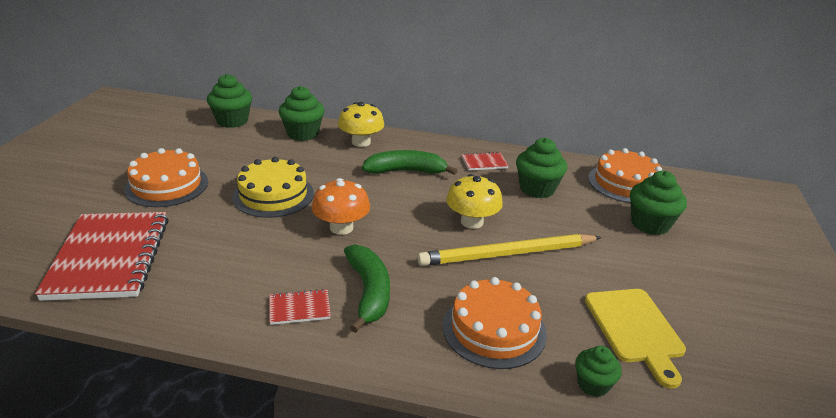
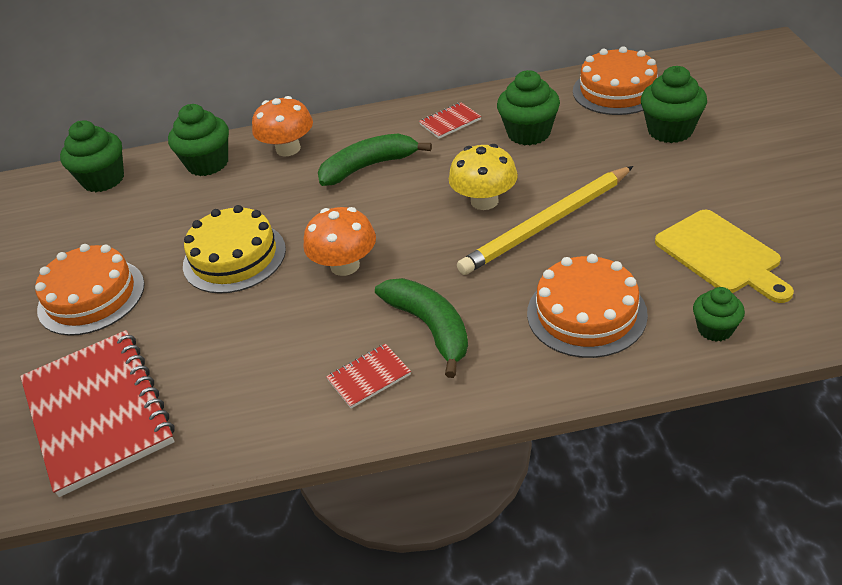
camera: 15 degrees left, 10 degrees up
yellow mushroom [338,102,384,147] -> orange mushroom [252,96,313,156]

